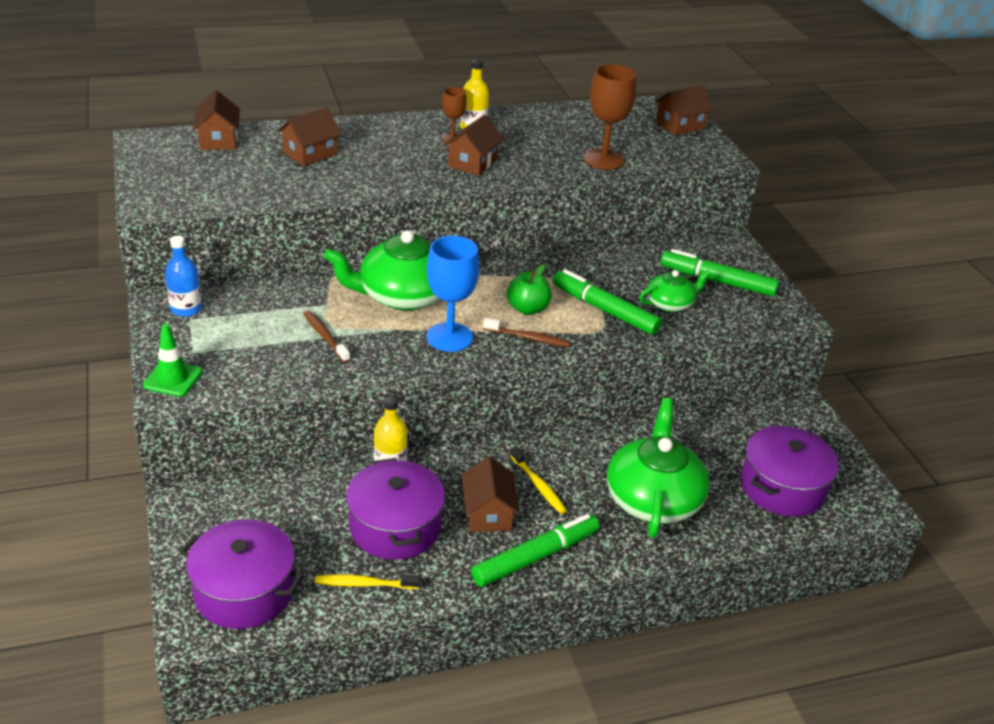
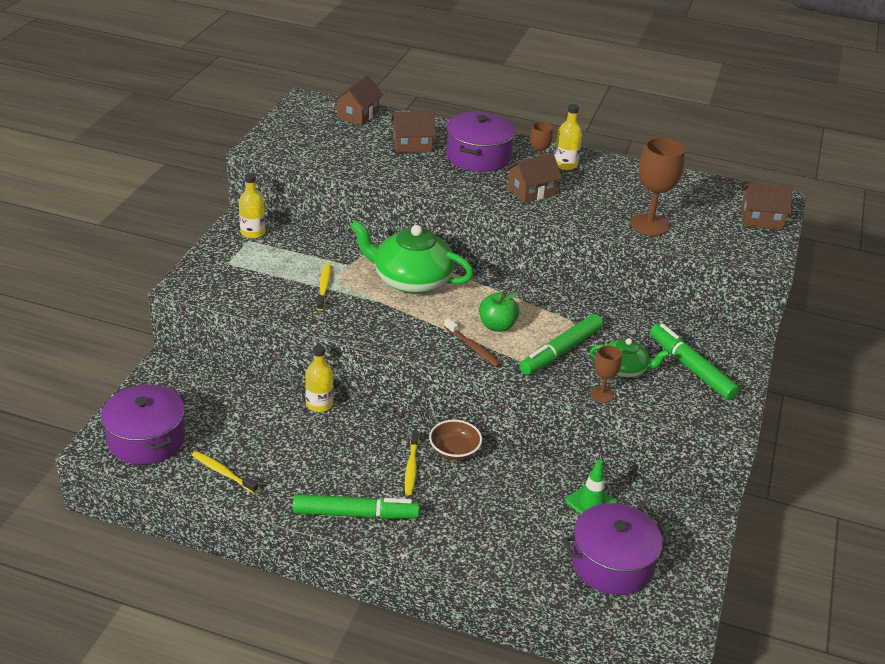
camera: 35 degrees right, 0 degrees up
green traffic cone [143,324,202,397] -> green traffic cone moved to [566,460,618,515]
blue bottle [165,236,202,317] -> yellow bottle [239,173,265,239]
brown toothbrush [303,310,350,363] -> yellow toothbrush [317,264,331,311]
purple pot [346,458,445,560] -> purple pot moved to [446,112,515,172]
blue goblet [426,236,479,352] -> none
brown house [462,456,520,532] -> none
green marker [553,269,662,335] -> green marker turned 120 degrees counterclockwise [519,314,603,375]
green teapot [607,398,710,538] -> none
none -> brown bowl [429,420,482,460]
none -> brown goblet [590,345,622,403]

